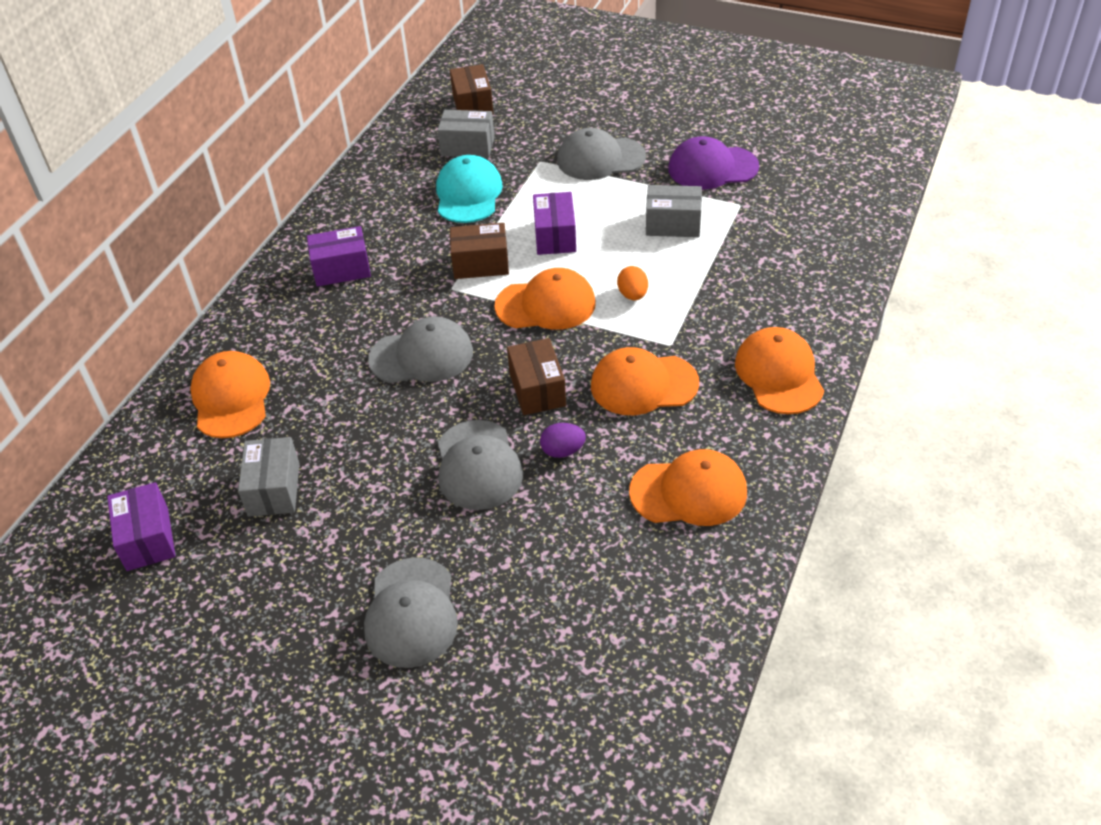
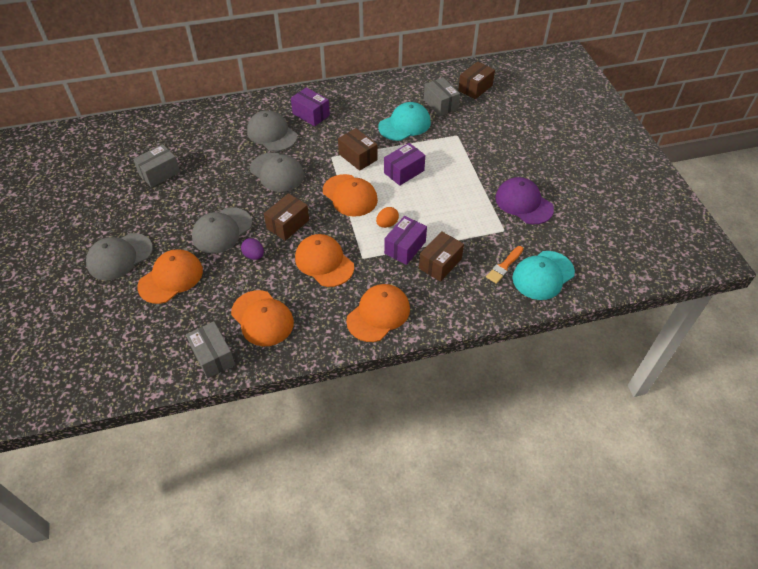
camera: 50 degrees right, 5 degrees up
purple box [107,482,176,571] -> purple box moved to [384,216,427,265]
orange cap [190,351,270,438] -> orange cap moved to [137,249,203,304]
grey cap [557,128,646,180] -> grey cap moved to [247,110,297,151]
grey box [646,185,702,237] -> grey box moved to [186,321,235,379]
none -> brown box [419,231,464,282]
none -> orange brush [486,246,523,284]
none -> turquoise cap [513,251,575,300]

